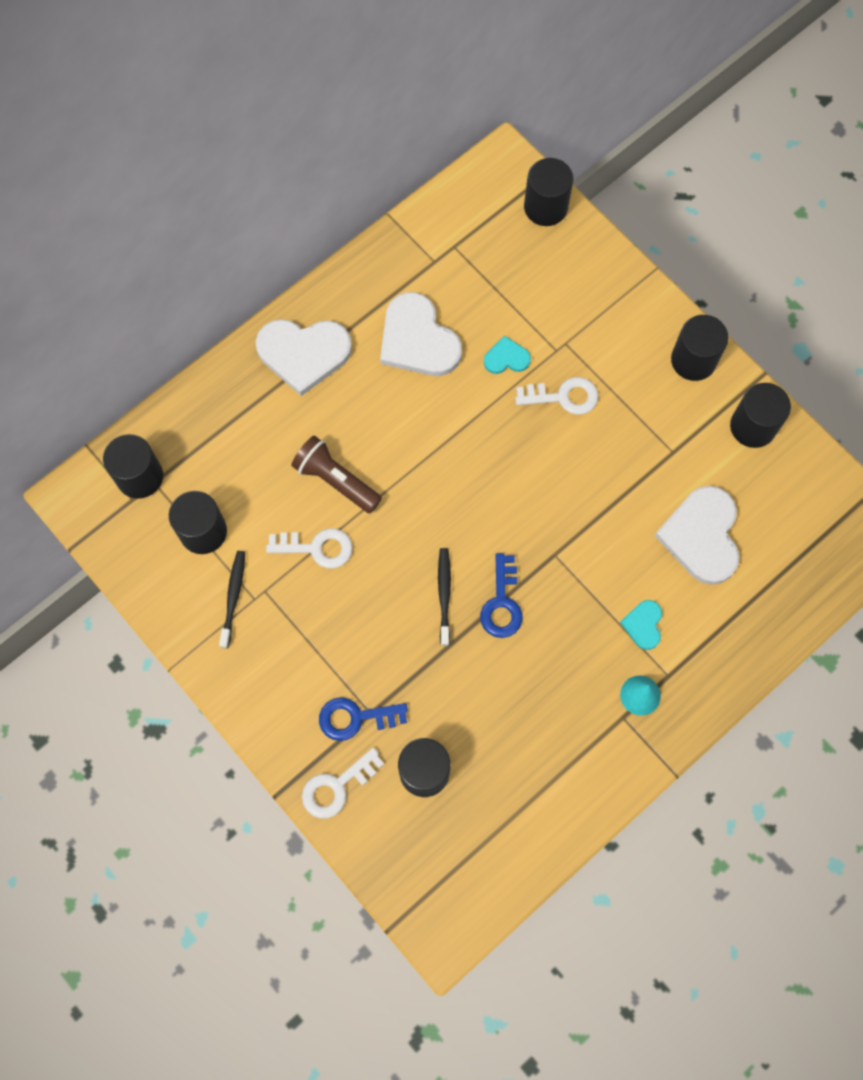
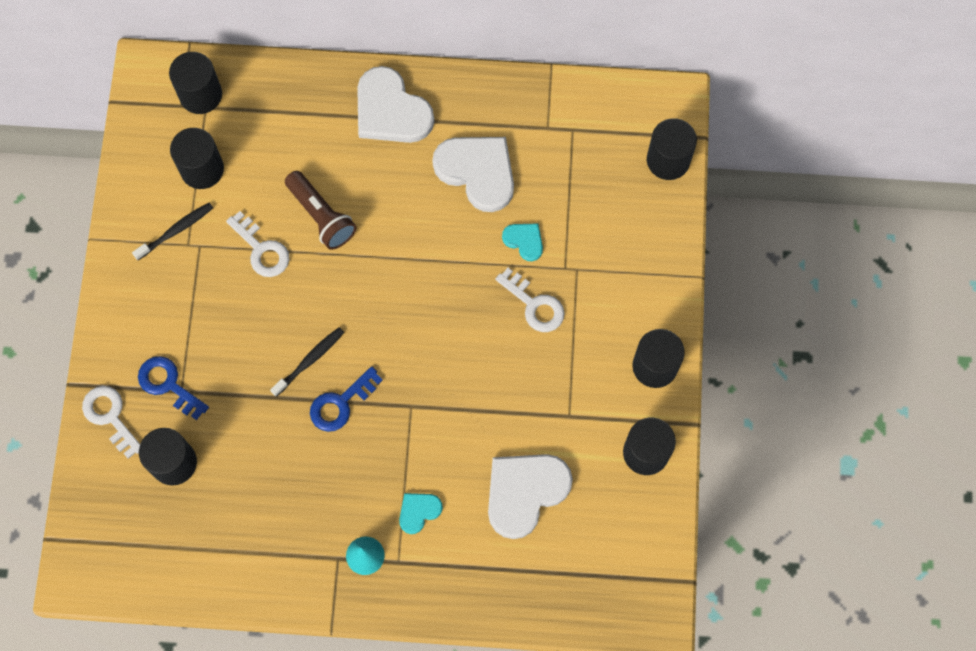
camera: 45 degrees right, 0 degrees up
brown flashlight [291,436,382,513] -> brown flashlight turned 150 degrees clockwise [285,171,356,250]
white key [302,748,384,819] -> white key turned 45 degrees clockwise [82,386,140,459]
white heart [380,292,462,376] -> white heart turned 120 degrees clockwise [432,137,514,212]

